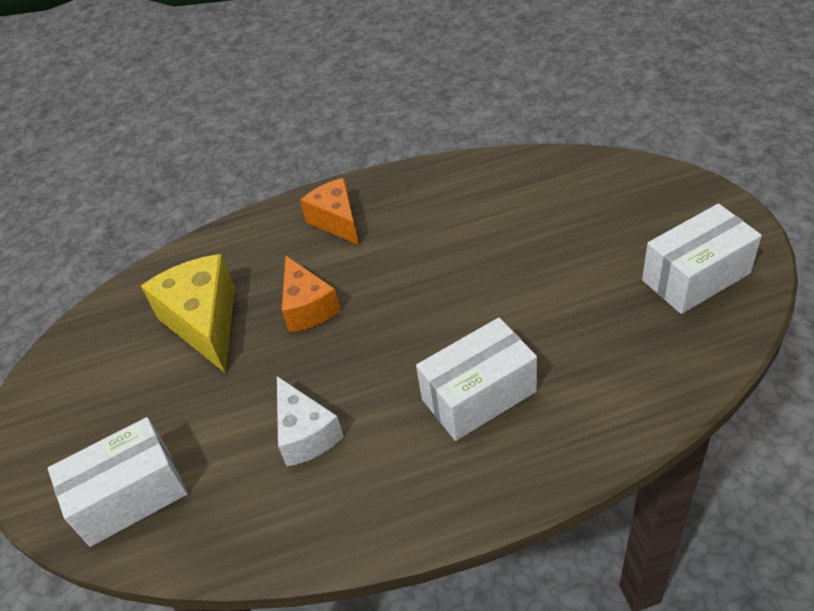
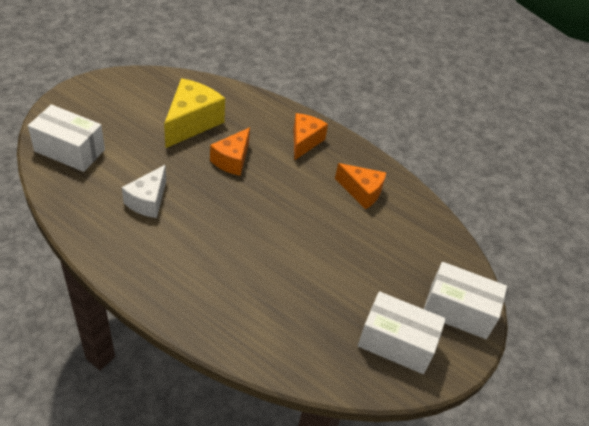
camera: 40 degrees right, 0 degrees up
white box [416,318,537,441] -> white box moved to [424,262,507,339]
none -> orange cheese [335,163,386,210]

